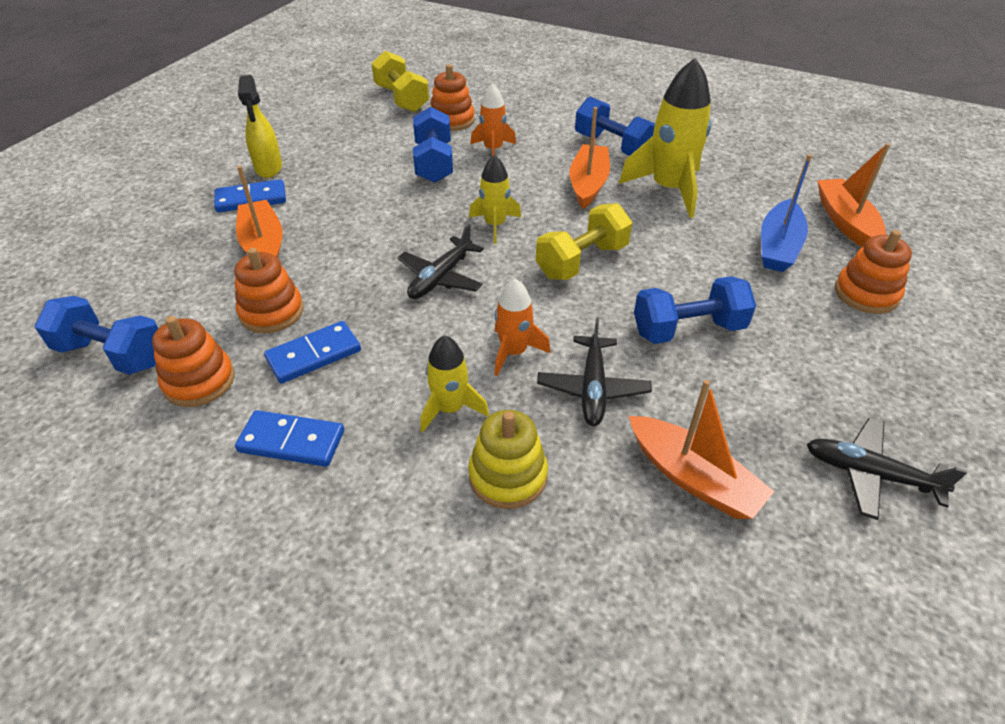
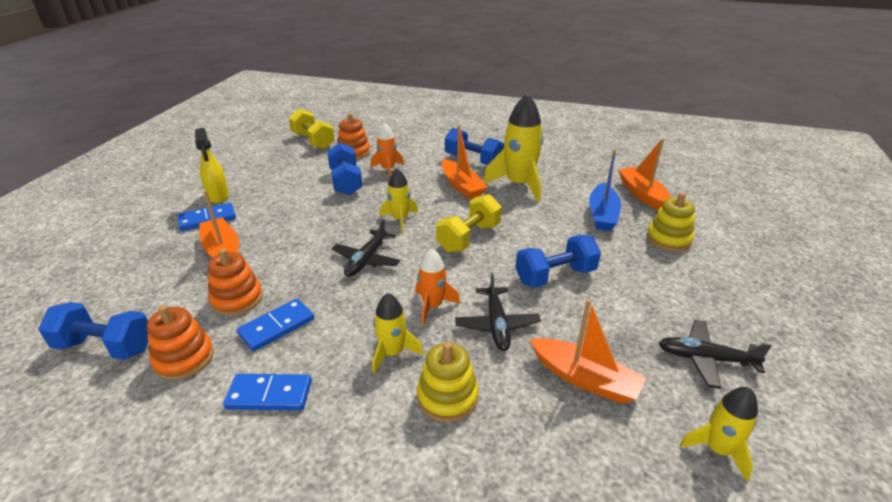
camera: 10 degrees left, 10 degrees down
orange boat [569,107,610,209] -> orange boat turned 150 degrees clockwise [441,125,488,199]
orange stacking toy [835,230,912,314] -> yellow stacking toy [647,192,695,252]
none -> yellow rocket [680,387,758,482]

